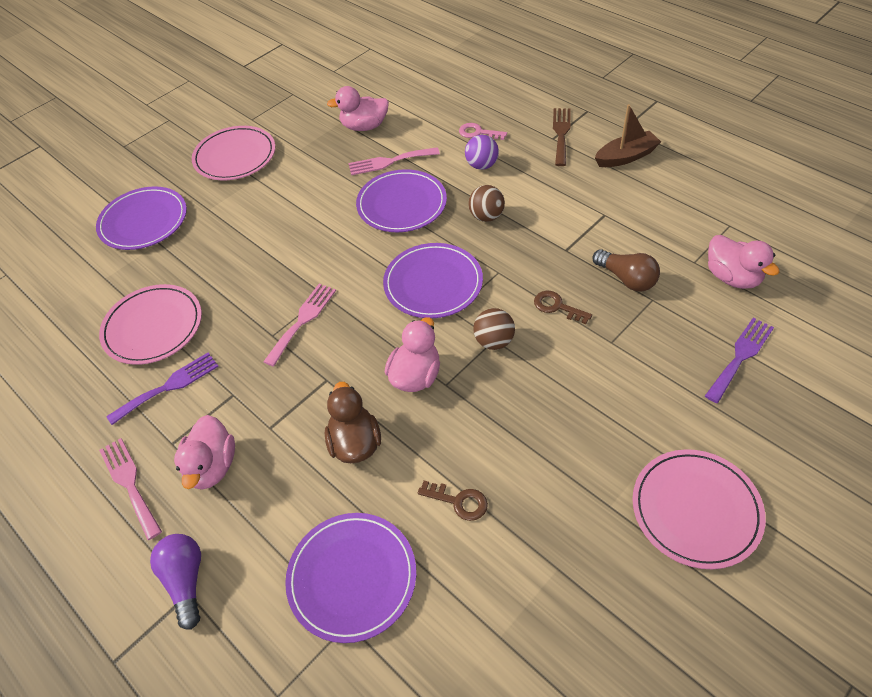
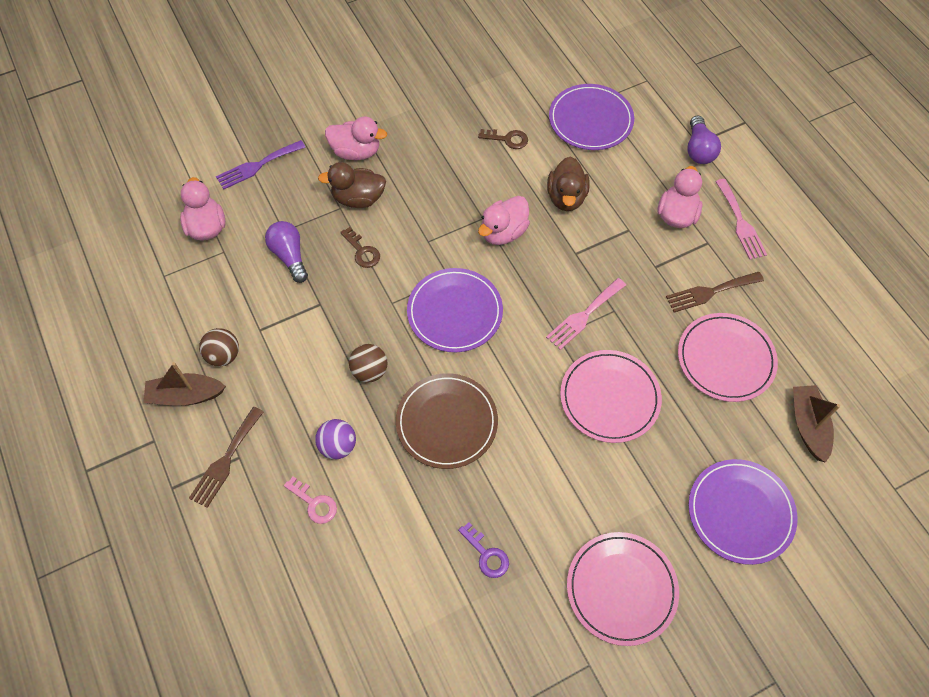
camera: 165 degrees left, 10 degrees up
purple fork [106,353,219,425] -> brown fork [666,272,764,312]
pink duck [327,86,389,131] -> pink duck moved to [325,117,387,160]
pink fork [349,147,440,175] -> none
purple plate [356,169,447,232] -> brown plate [396,373,498,469]
brown key [418,481,488,521] -> brown key turned 150 degrees clockwise [478,129,528,149]
brown ball [473,308,515,350] -> brown ball moved to [199,328,239,366]
brown light bulb [593,249,660,292] -> purple light bulb [265,221,308,283]
pink plate [633,449,766,569] -> pink plate moved to [560,350,662,443]
none -> brown duck [318,162,386,208]
none -> purple key [458,522,509,578]
none -> brown boat [793,385,840,463]

